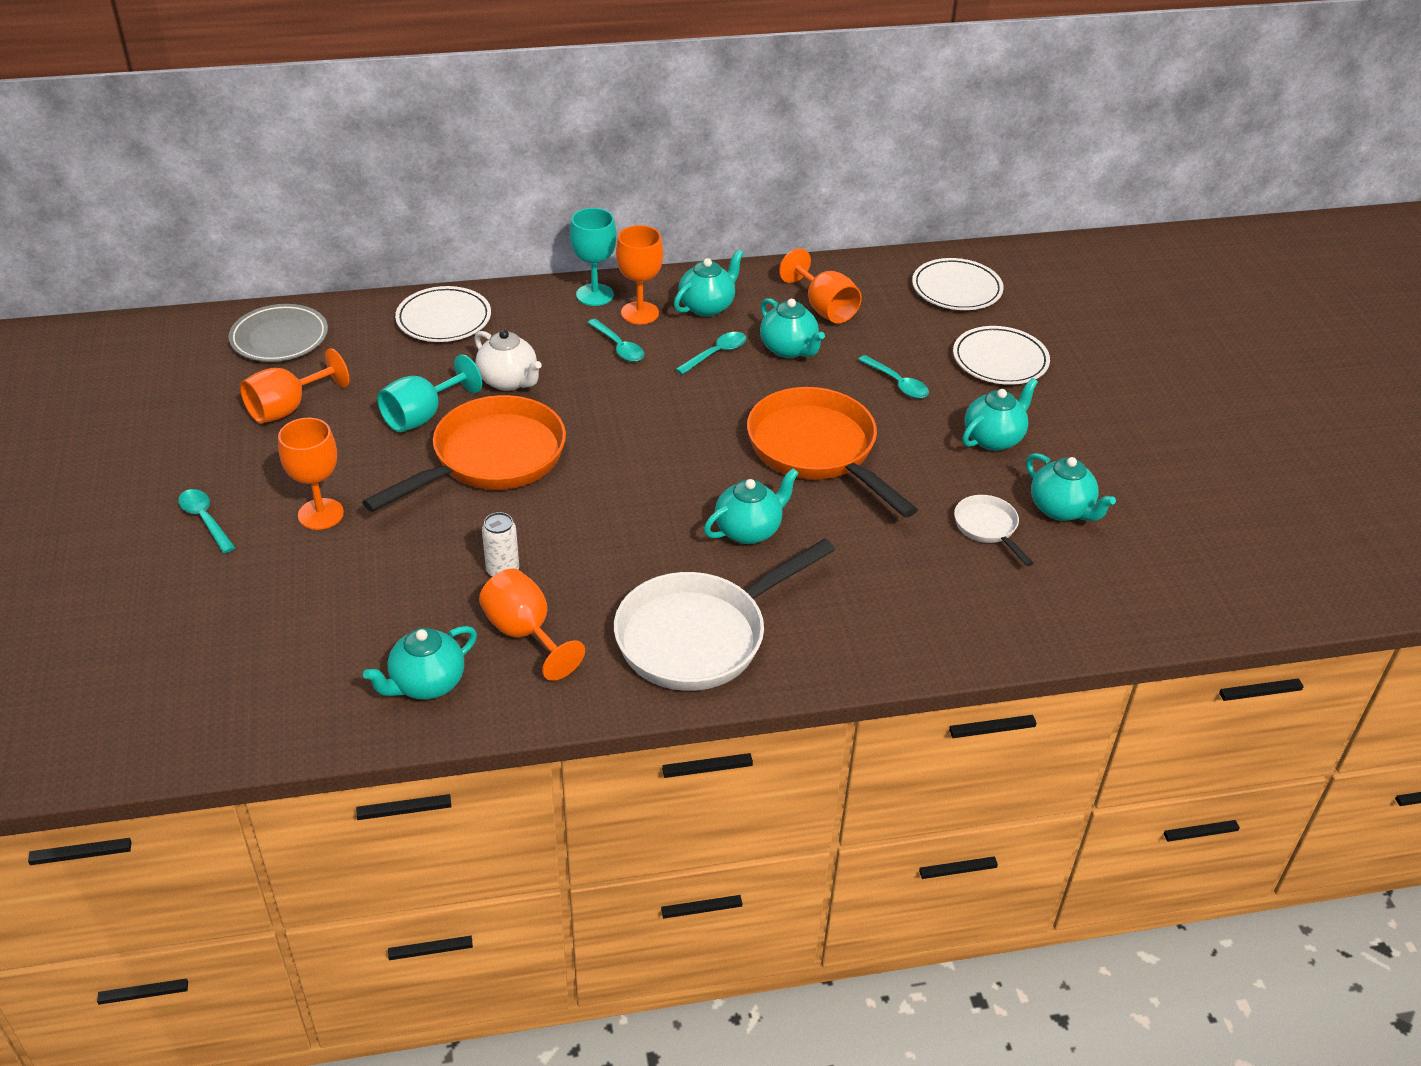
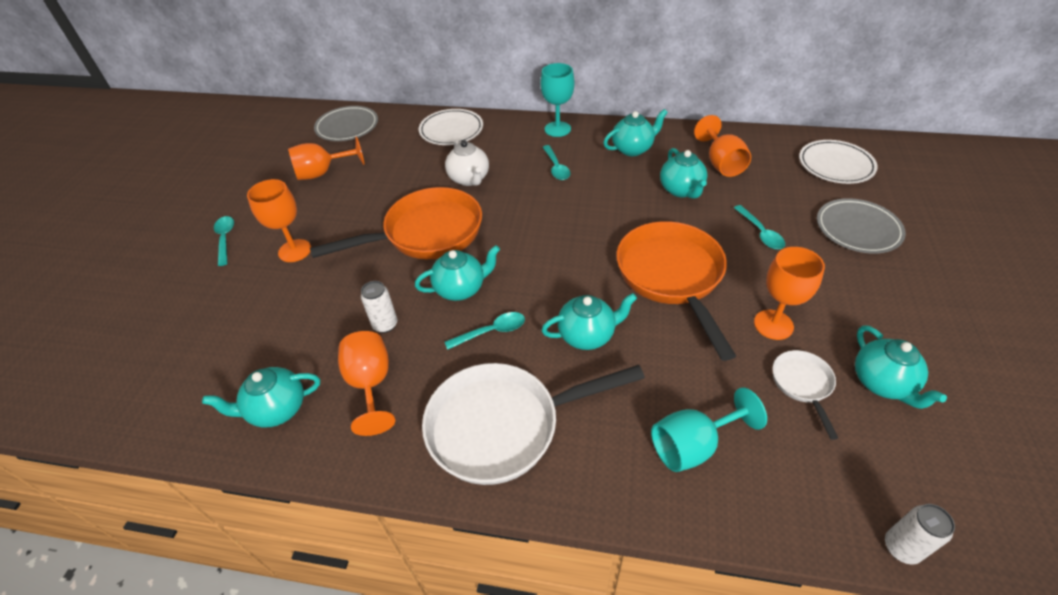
camera: 25 degrees right, 5 degrees up
turquoise goblet [377,354,482,432] -> turquoise goblet moved to [651,387,767,472]
orange goblet [616,225,663,324] -> orange goblet moved to [754,247,825,340]
turquoise spoon [676,332,747,375] -> turquoise spoon moved to [445,312,525,350]
white plate [953,326,1050,385] -> grey plate [817,198,906,254]
turquoise teapot [962,378,1038,451] -> turquoise teapot moved to [415,245,500,301]
none -> white can [885,504,955,564]

